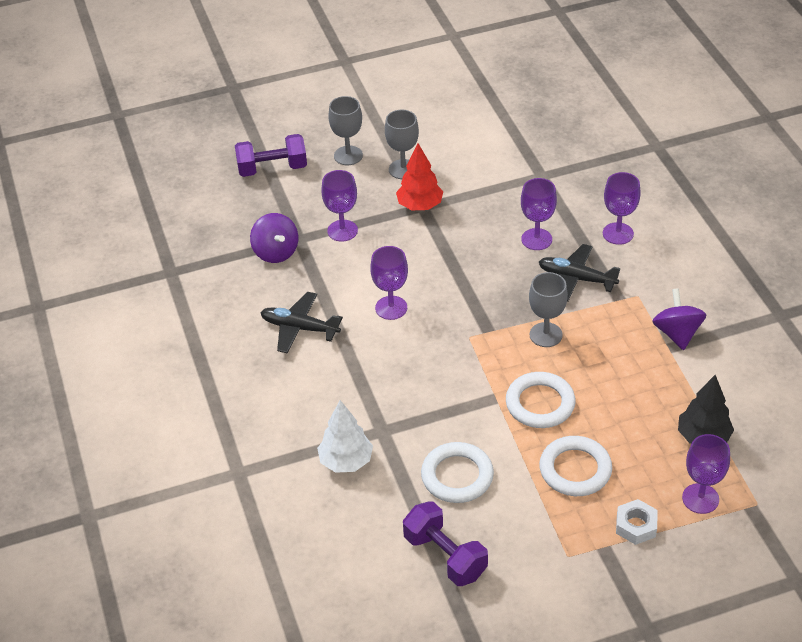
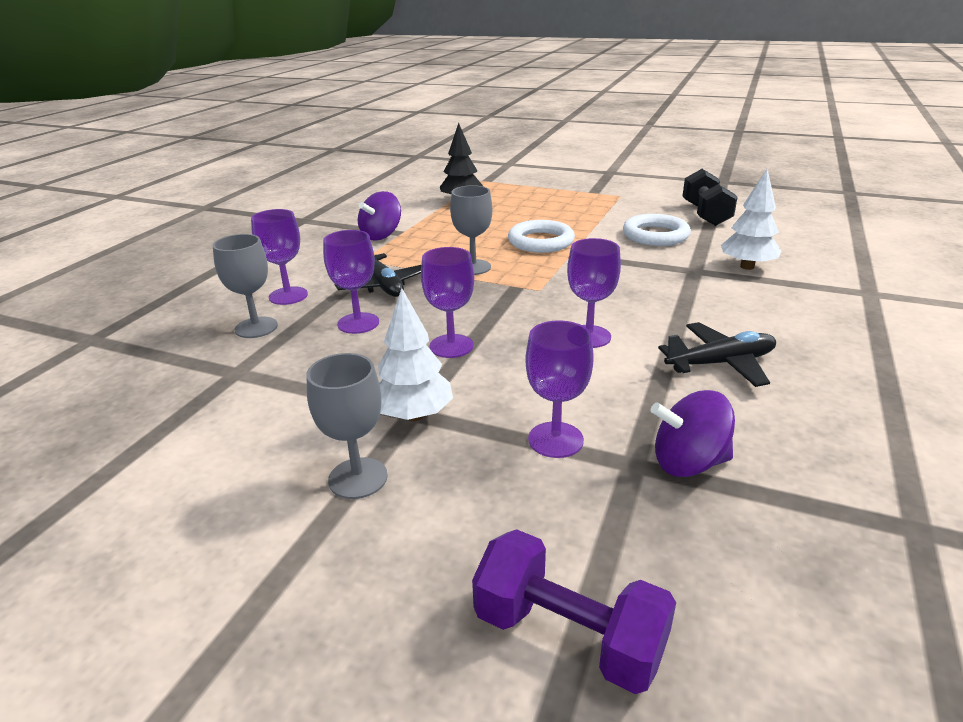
camera: 140 degrees left, 15 degrees down
purple spinning top [250,213,298,263] -> purple spinning top turned 105 degrees counterclockwise [651,390,735,477]
black plane [261,292,343,353] -> black plane turned 75 degrees counterclockwise [658,322,776,387]
grey goblet [328,96,363,165] -> grey goblet moved to [212,234,278,338]
red tree [396,143,443,210] -> white tree [378,288,453,421]
purple dumbbell [403,501,488,586] -> black dumbbell [683,169,738,226]
white ring [539,436,612,496] -> none
white nut [616,499,658,545] -> none
purple goblet [682,434,730,514] -> purple goblet moved to [421,247,474,358]

